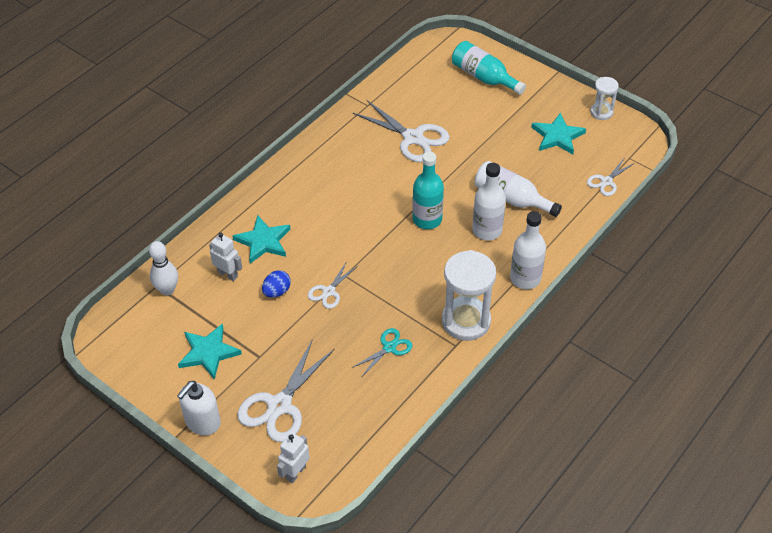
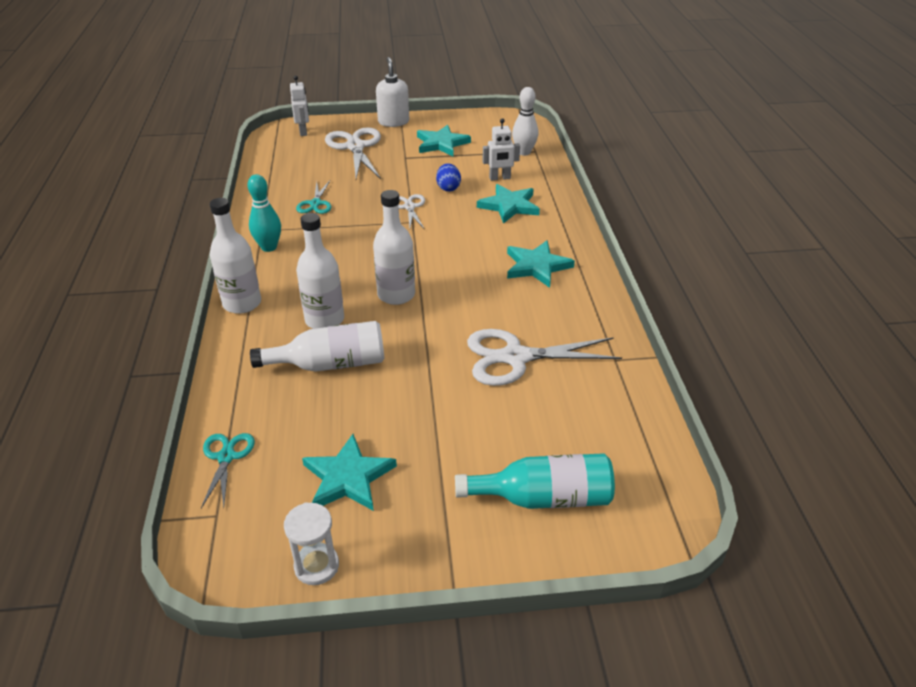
camera: 135 degrees right, 10 degrees down
turquoise bottle [412,152,444,229] -> white bottle [373,190,415,305]
white hourglass [442,250,496,341] -> turquoise bowling pin [247,174,281,252]
white scissors [587,157,635,196] -> turquoise scissors [201,433,255,508]
none -> turquoise star [507,240,575,288]

